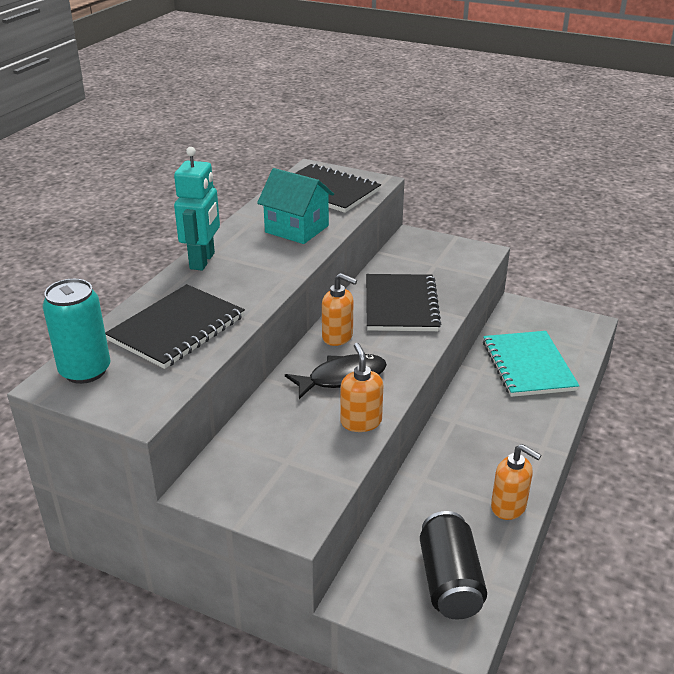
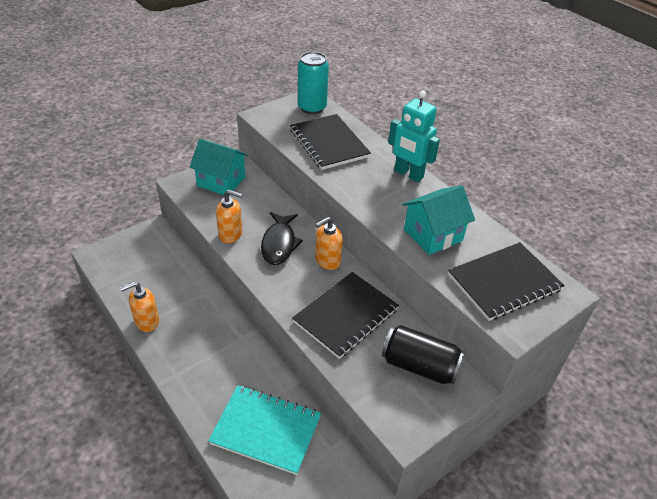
camera: 115 degrees right, 10 degrees up
black notebook [366,274,441,331] -> black notebook turned 75 degrees counterclockwise [292,272,399,359]
black can [420,511,487,620] -> black can moved to [382,325,464,385]
none -> turquoise house [190,139,248,195]

